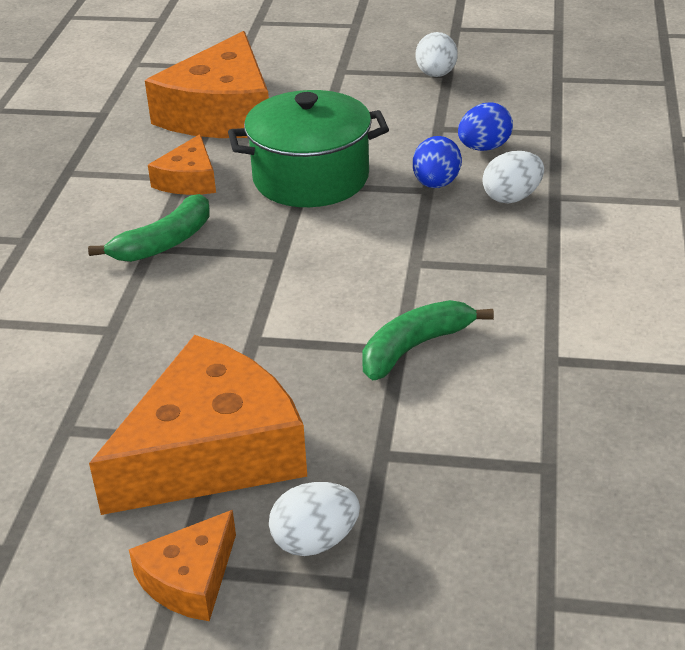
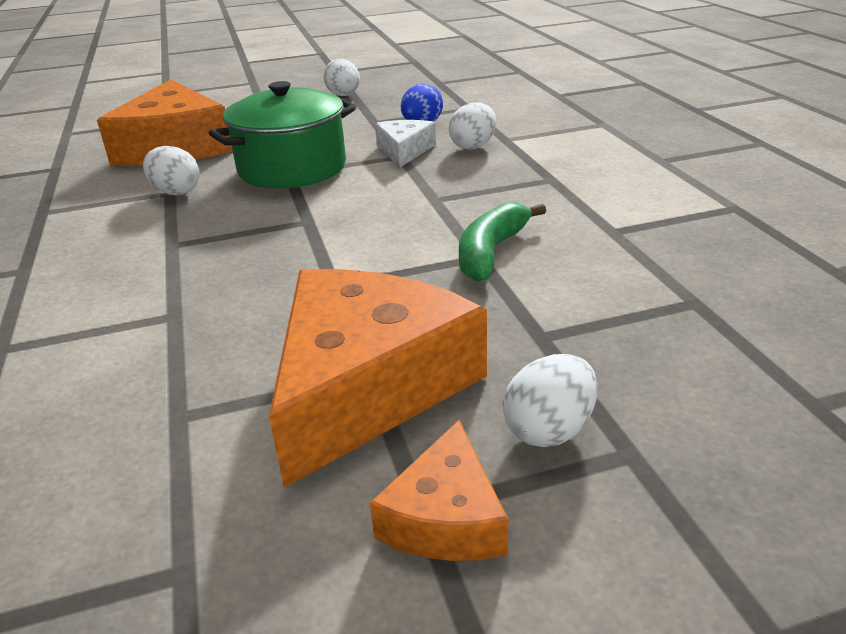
camera: 25 degrees left, 5 degrees down
green banana [88,194,210,262] -> none
orange cheese [148,134,216,195] -> white egg [143,146,200,195]
blue egg [413,136,462,188] -> white cheese [375,120,436,168]

